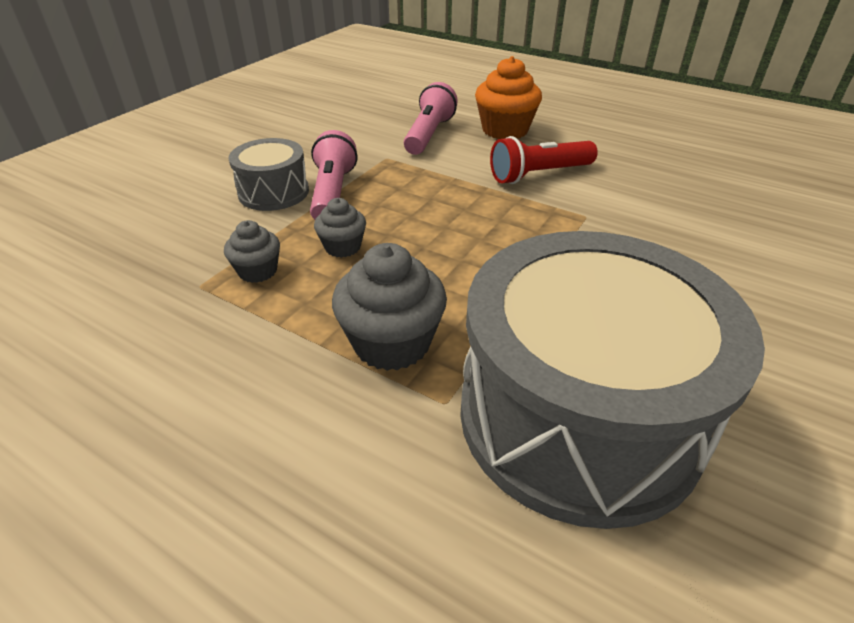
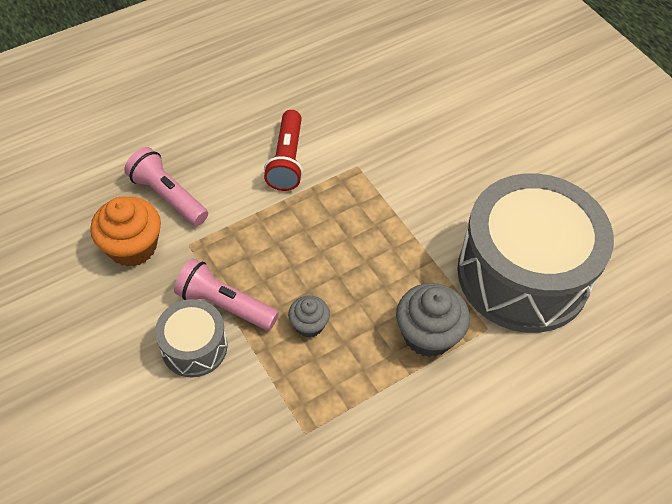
camera: 65 degrees left, 15 degrees up
grey cupcake [224,220,280,283] -> none
orange cupcake [475,56,542,139] -> orange cupcake moved to [90,197,161,267]

